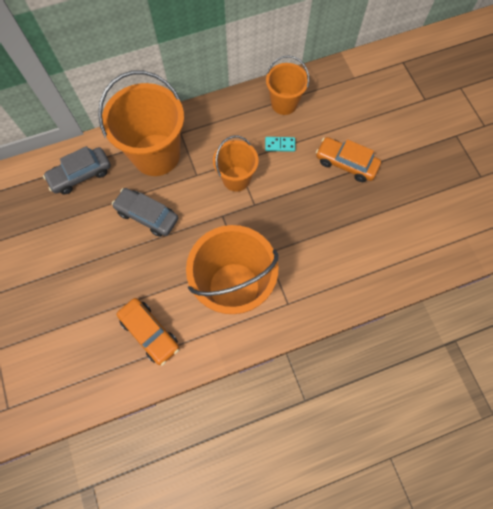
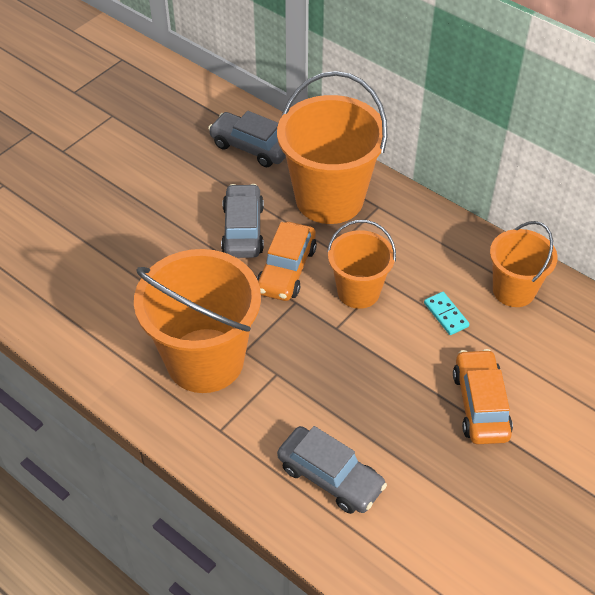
camera: 60 degrees right, 20 degrees down
orange car [117,298,179,366] -> orange car moved to [257,222,317,301]
none -> grey car [277,426,387,514]

